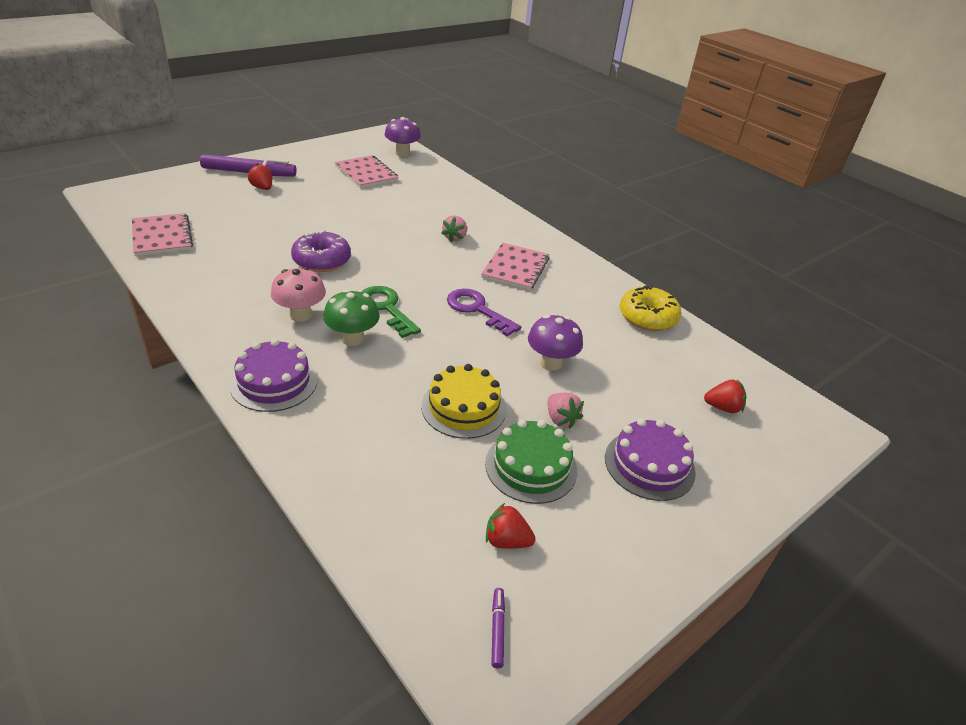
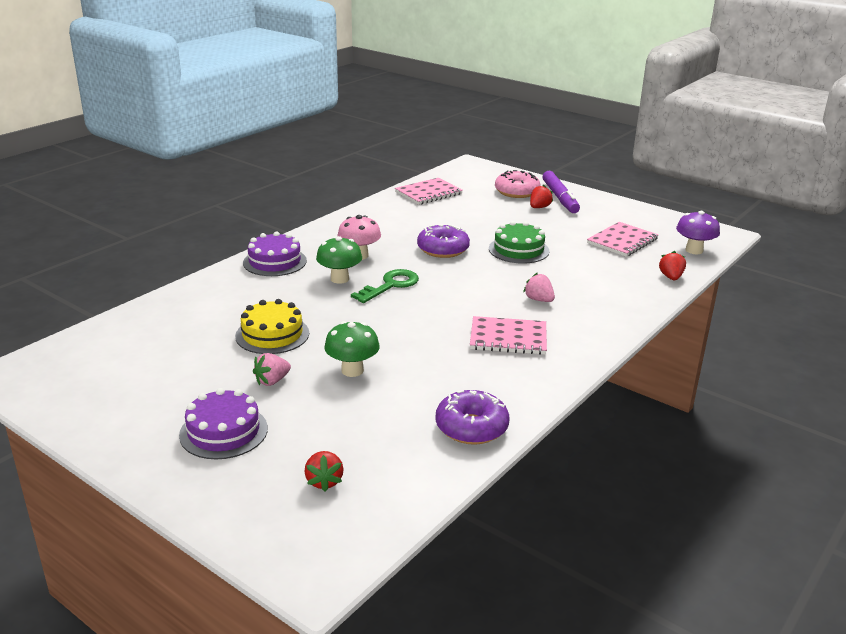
camera: 80 degrees right, 10 degrees down
pink strawberry [441,215,467,242] -> pink strawberry turned 45 degrees clockwise [523,272,555,302]
purple key [447,289,521,337] -> none
green cake [485,419,577,504] -> green cake moved to [489,221,550,264]
red strawberry [486,503,536,549] -> red strawberry moved to [659,251,686,280]
purple marker [491,588,505,668] -> none
purple mushroom [528,315,583,370] -> green mushroom [324,321,380,377]
yellow donut [620,285,681,331] -> purple donut [436,390,510,445]
none -> pink donut [495,170,540,198]

